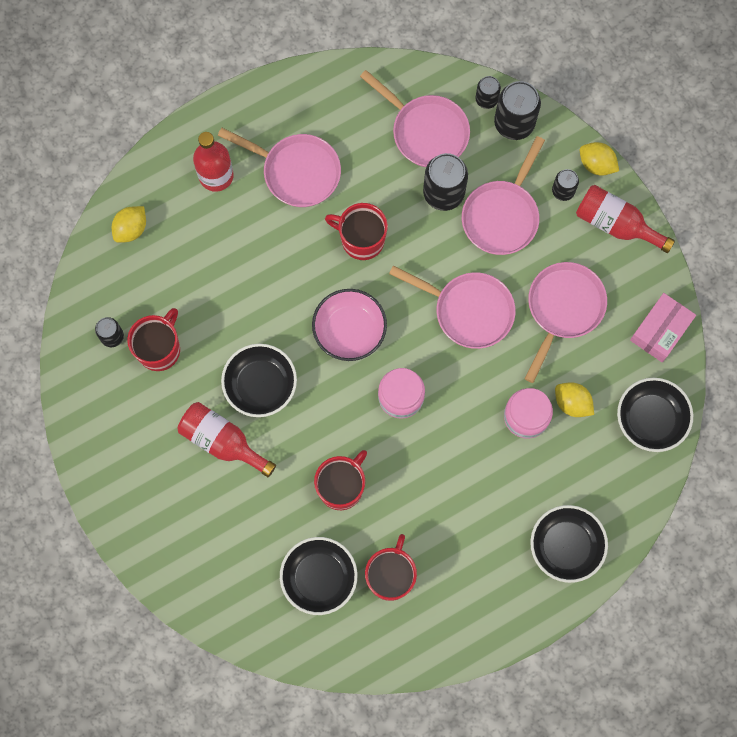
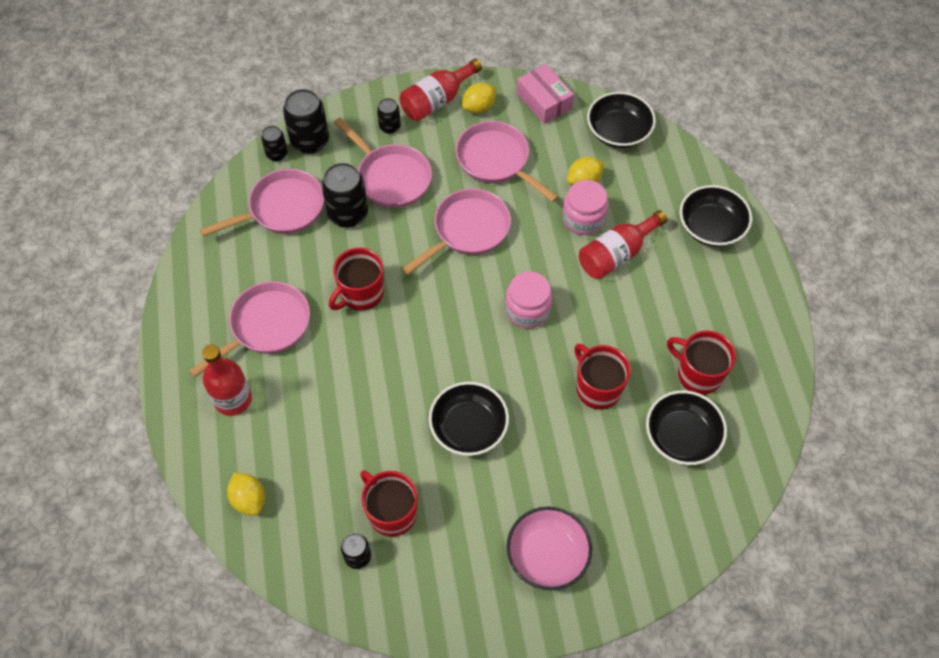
camera: 70 degrees left, 15 degrees down
red bottle [177,402,276,477] -> red bottle moved to [579,210,667,279]
pink bowl [312,289,387,361] -> pink bowl moved to [507,507,592,590]
yellow lemon [580,142,619,176] -> yellow lemon moved to [462,83,497,114]

